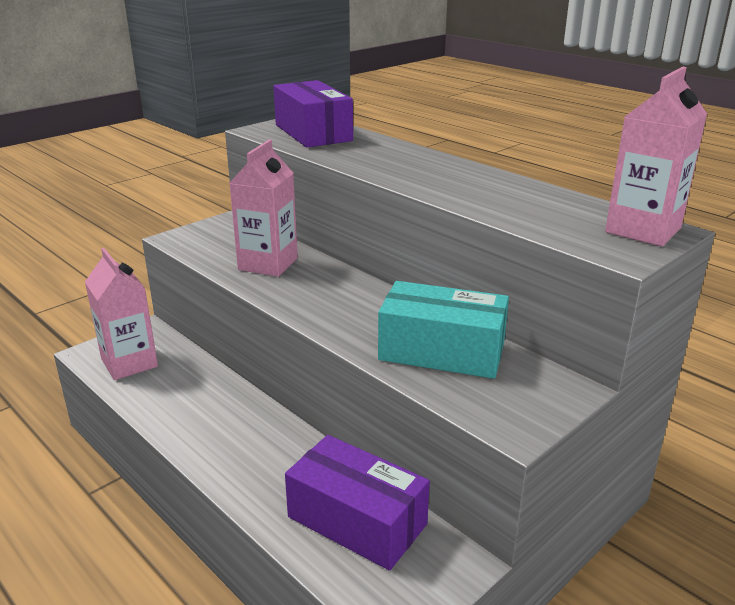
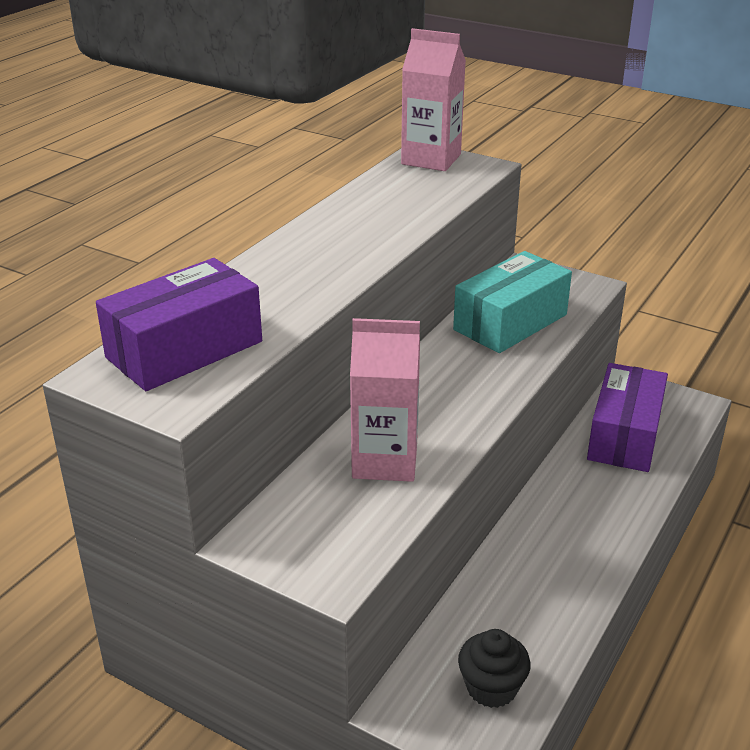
camera: 105 degrees left, 5 degrees up
pink carton [85,248,158,380] -> black cupcake [458,629,531,708]
turquoise box [378,281,509,379] -> turquoise box turned 45 degrees clockwise [453,251,572,353]

